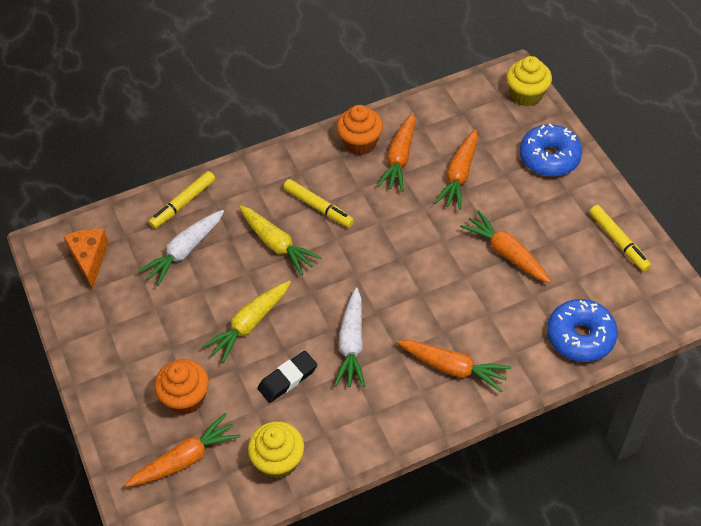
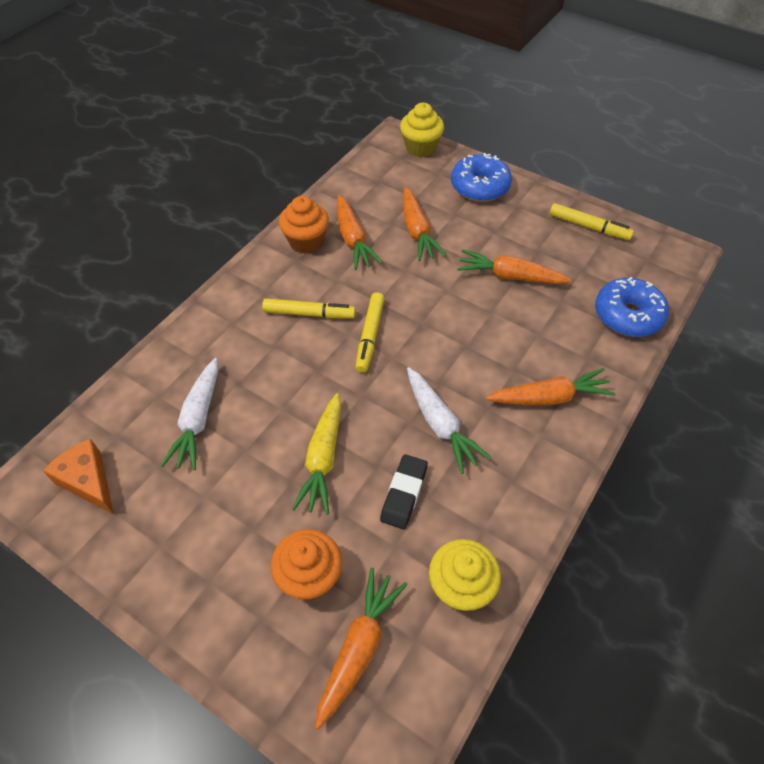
camera: 35 degrees left, 0 degrees up
yellow marker [148,171,215,229] -> yellow marker moved to [355,292,385,373]
yellow carrot [239,205,322,275] -> none

